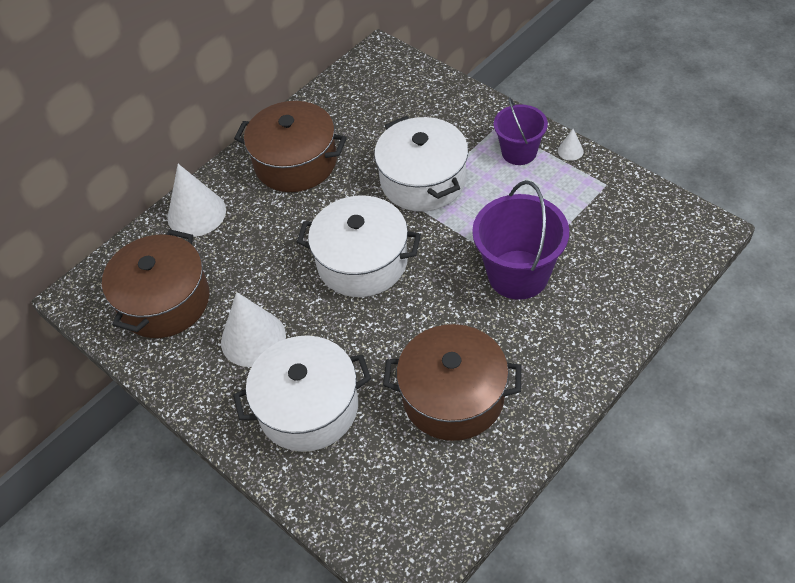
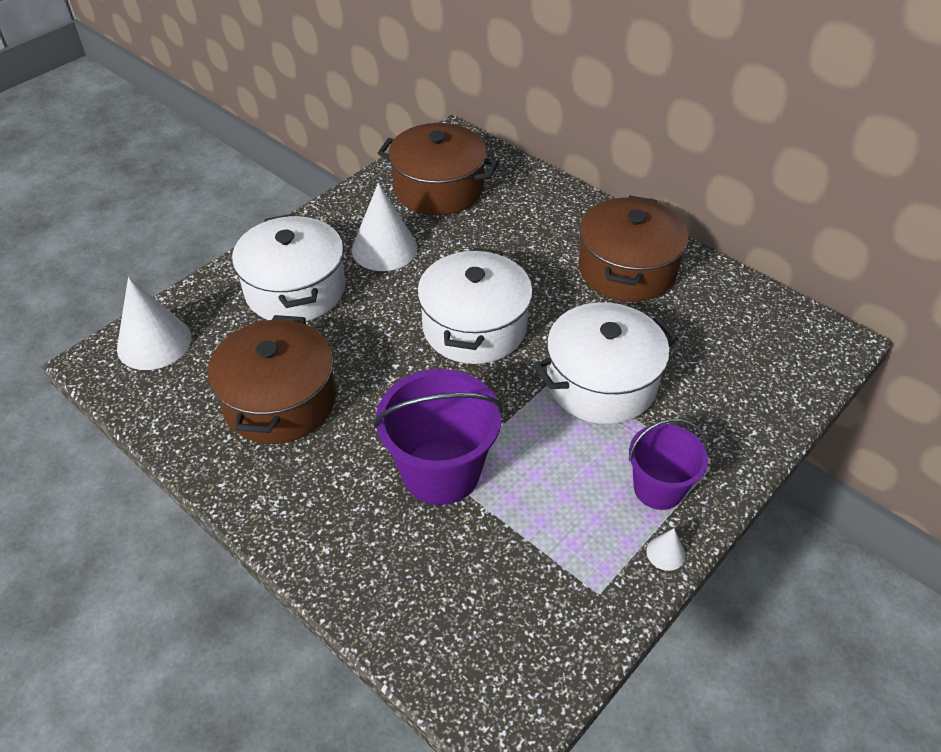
camera: 85 degrees right, 5 degrees down
white cone [167,164,226,237] -> white cone moved to [117,277,191,370]

